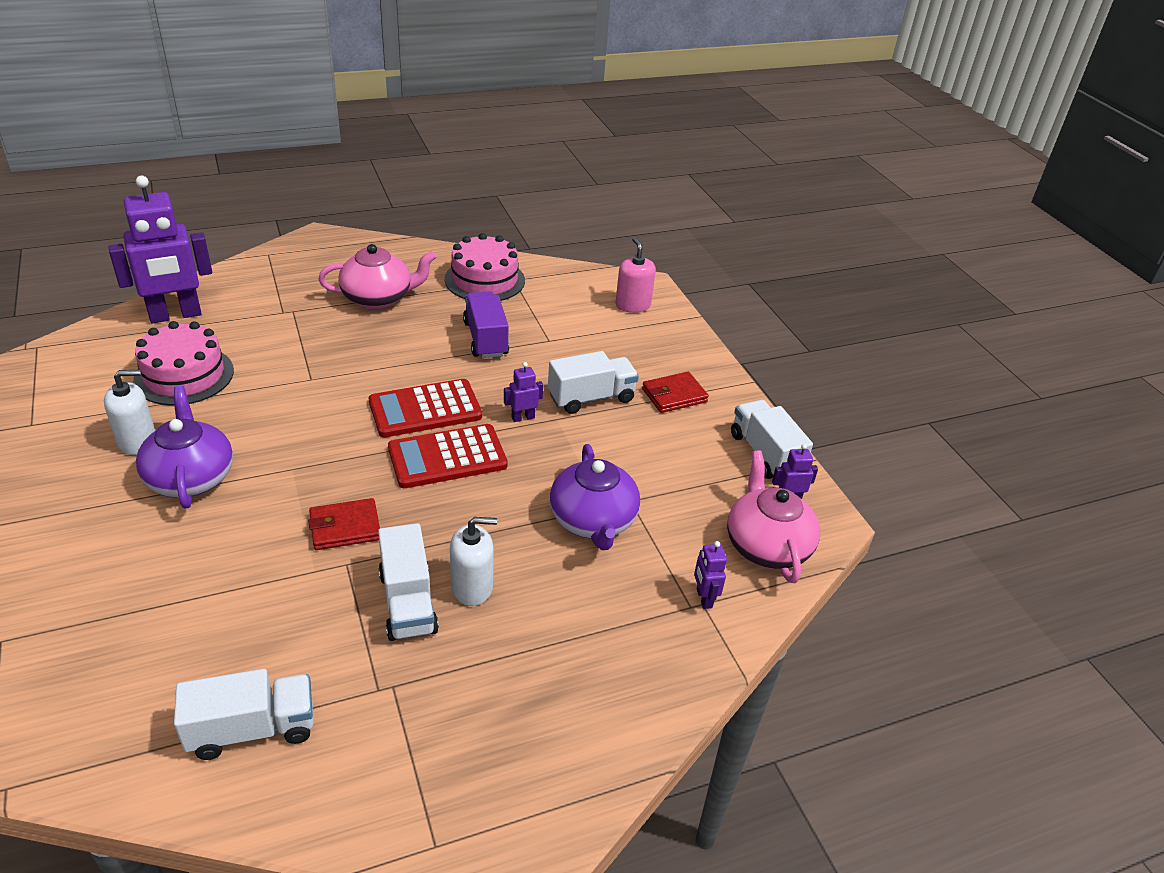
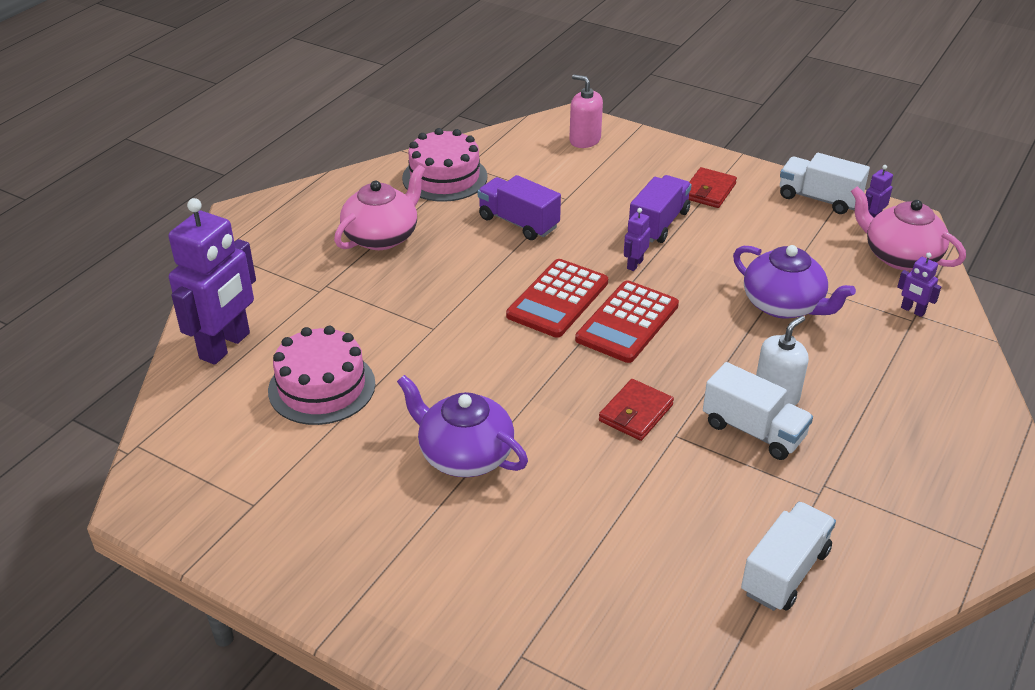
camera: 35 degrees left, 0 degrees up
white soap dispenser [104,370,155,455] -> none
white truck [548,351,639,414] -> purple truck [629,175,691,243]

